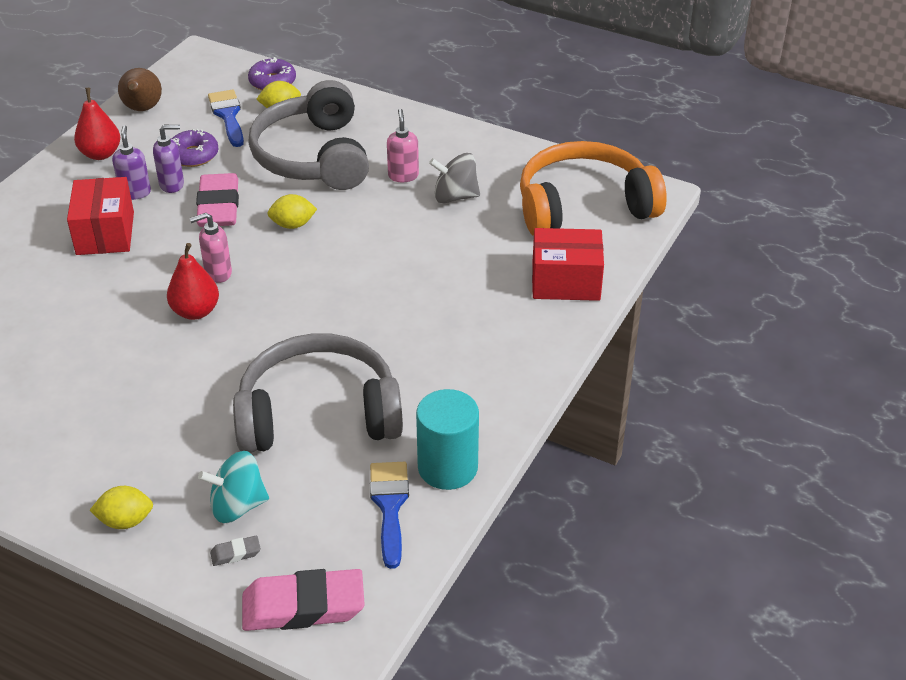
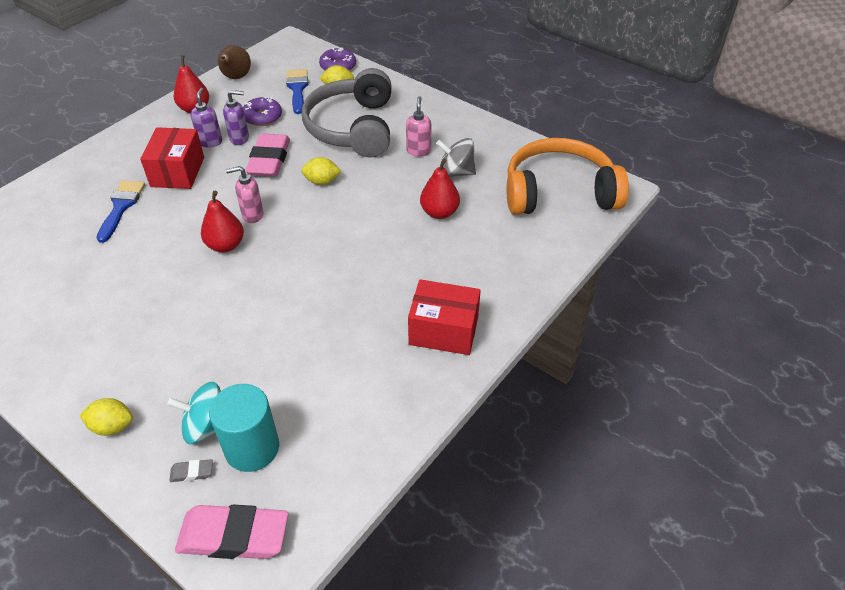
camera: 10 degrees right, 5 degrees up
grey headphones [233,333,403,453] -> none
blue brush [370,462,409,569] -> blue brush moved to [96,180,145,243]
turquoise cylinder [416,389,479,490] -> turquoise cylinder moved to [209,384,279,472]
red box [532,228,604,301] -> red box moved to [408,280,481,355]
none -> red pear [420,158,460,219]

